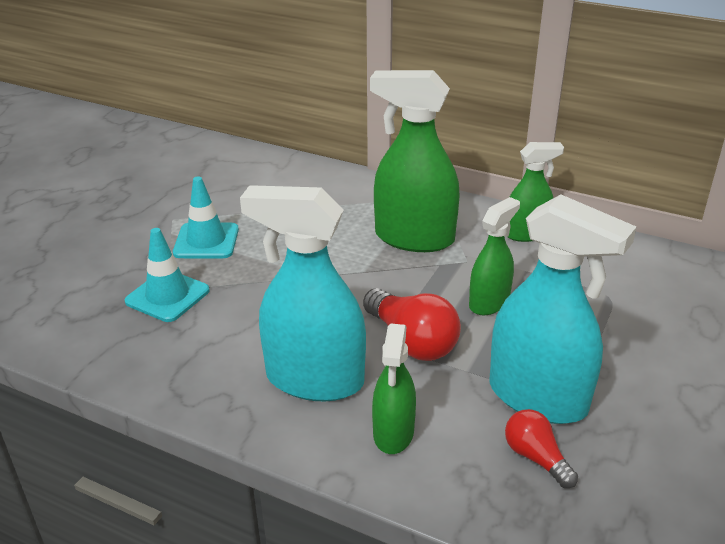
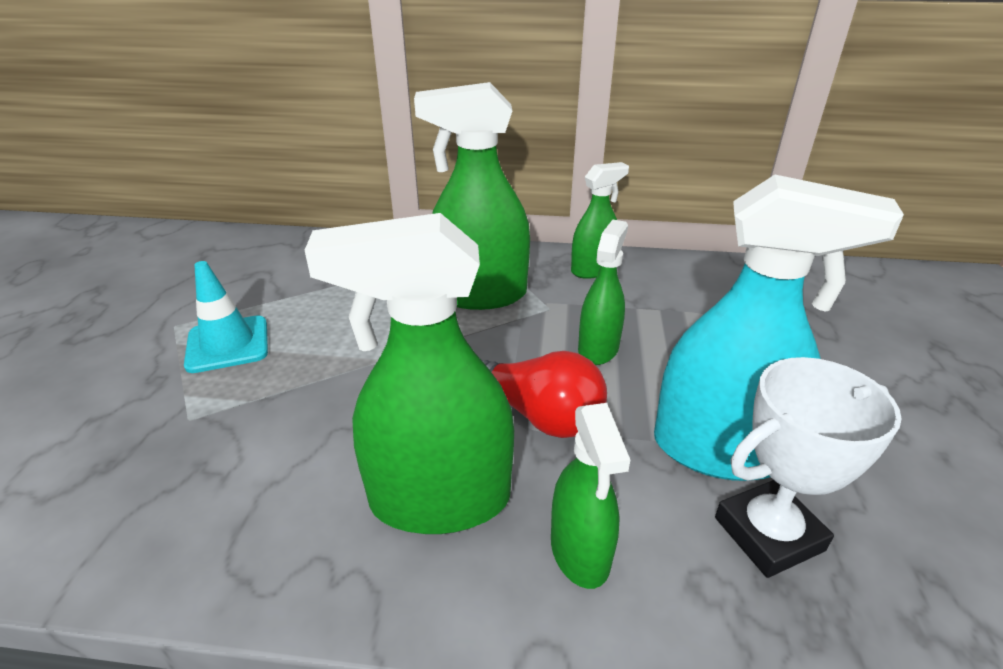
camera: 20 degrees left, 0 degrees up
turquoise traffic cone [125,228,210,322] -> none
turquoise spray bottle [240,185,366,401] -> green spray bottle [305,213,514,534]
red light bulb [505,409,578,488] -> white trophy [715,357,902,578]

